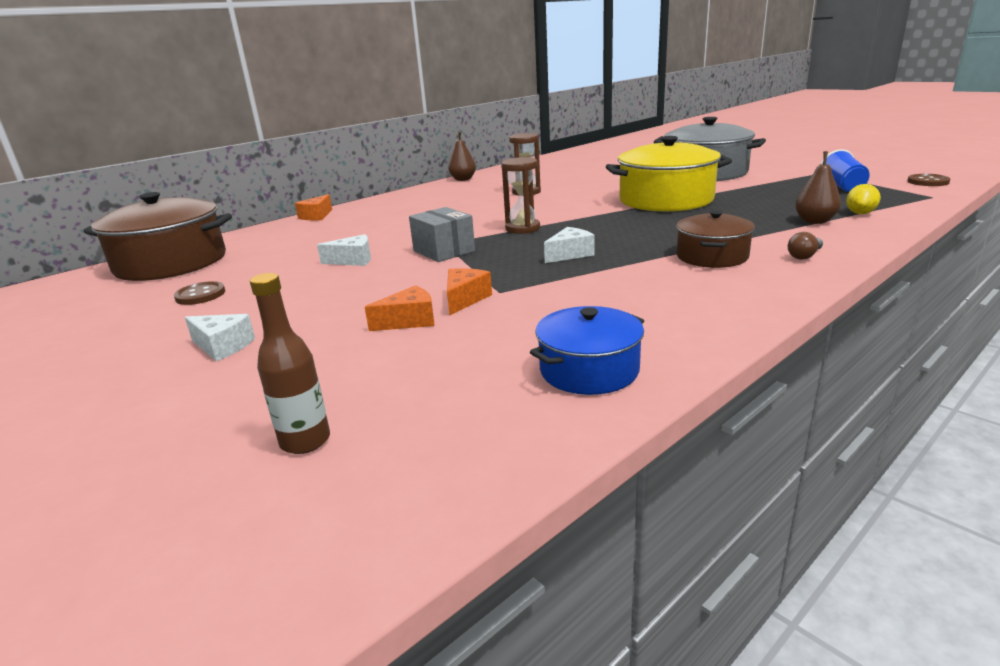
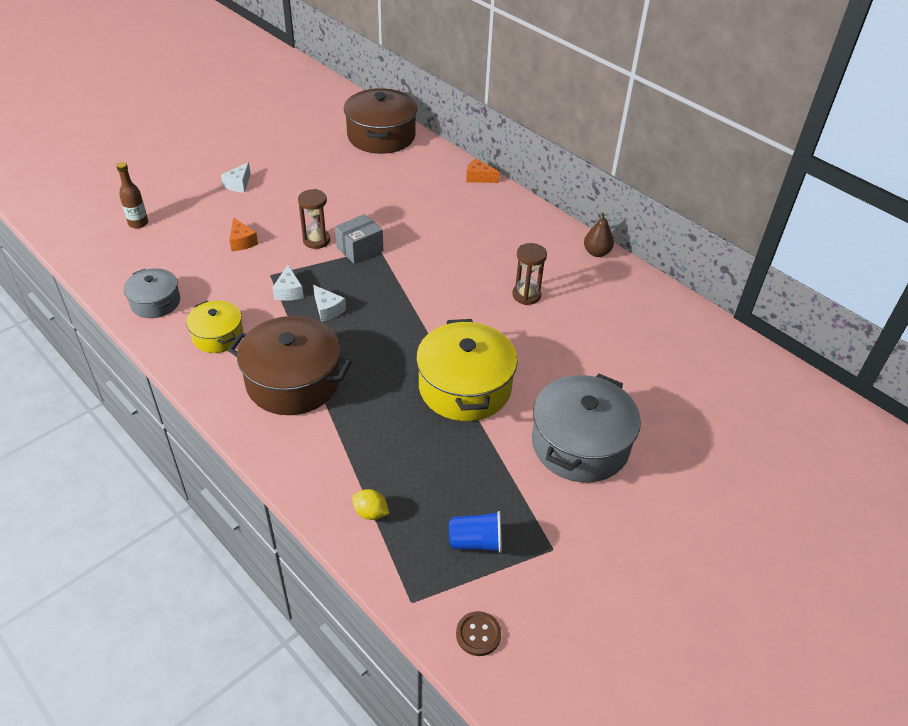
camera: 85 degrees right, 20 degrees up
brown button [174,281,225,305] -> none
white cheese [317,234,371,266] -> white cheese moved to [272,265,304,301]
orange cheese [447,268,492,315] -> none
brown hourglass [501,157,540,234] -> brown hourglass moved to [298,189,330,249]
blue pot [530,306,644,395] -> grey pot [124,268,180,318]
brown pot [676,210,755,268] -> brown pot [228,316,352,415], size x1.76
brown light bulb [787,232,823,260] -> none
brown pear [795,151,841,224] -> none
none -> yellow pot [186,301,243,353]

